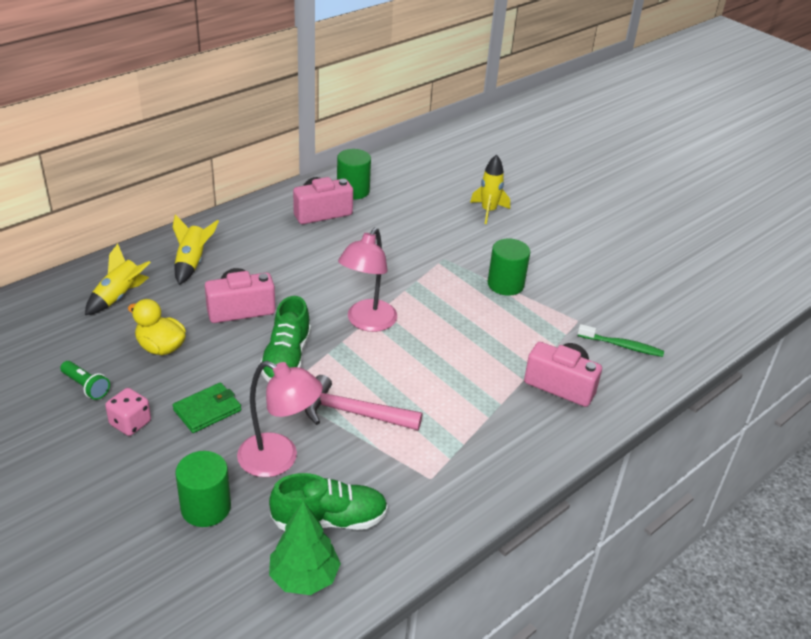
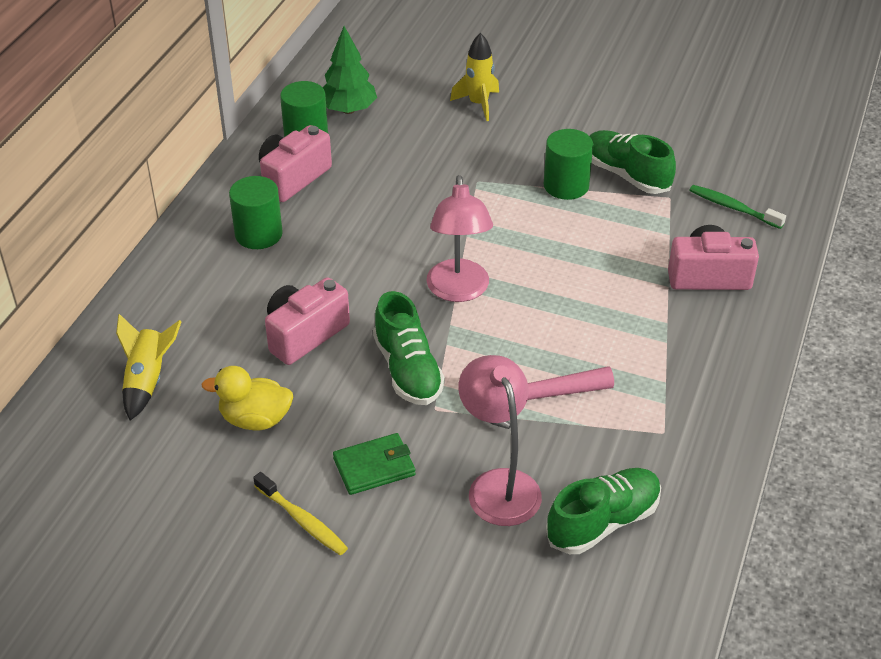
camera: 25 degrees left, 5 degrees up
green flashlight [60,361,110,400] -> none
pink dice [105,388,151,436] -> yellow toothbrush [253,472,348,555]
yellow rocket [173,214,219,285] -> none
green wallet [173,382,241,433] -> green wallet turned 45 degrees clockwise [333,433,416,495]
green cylinder [175,451,231,527] -> green cylinder moved to [229,176,283,249]
pink lamp [237,361,323,477] -> pink lamp turned 105 degrees counterclockwise [458,355,542,526]
green tree [269,501,341,595] -> green tree moved to [323,26,377,114]
green toothbrush [578,324,664,357] -> green toothbrush turned 135 degrees counterclockwise [689,185,786,229]
none -> green shoe [590,130,676,194]

